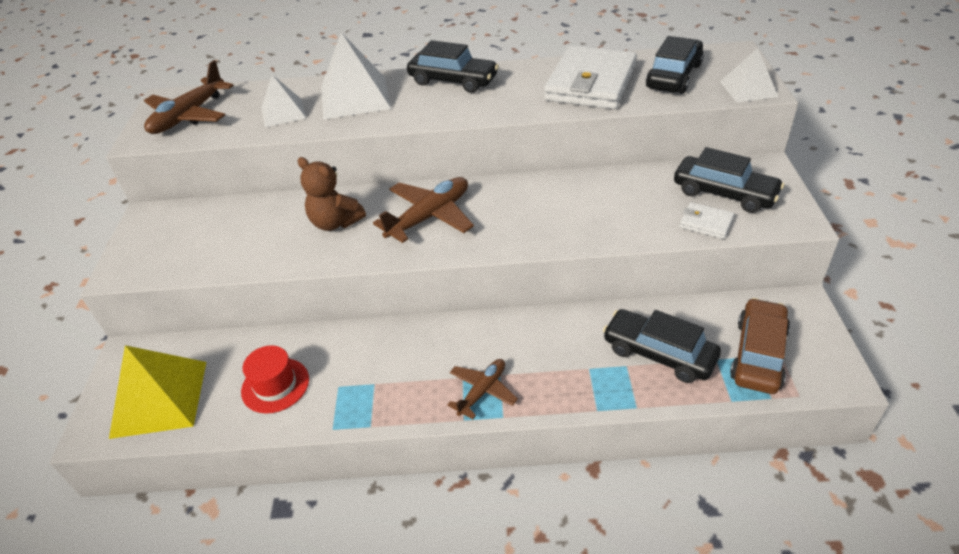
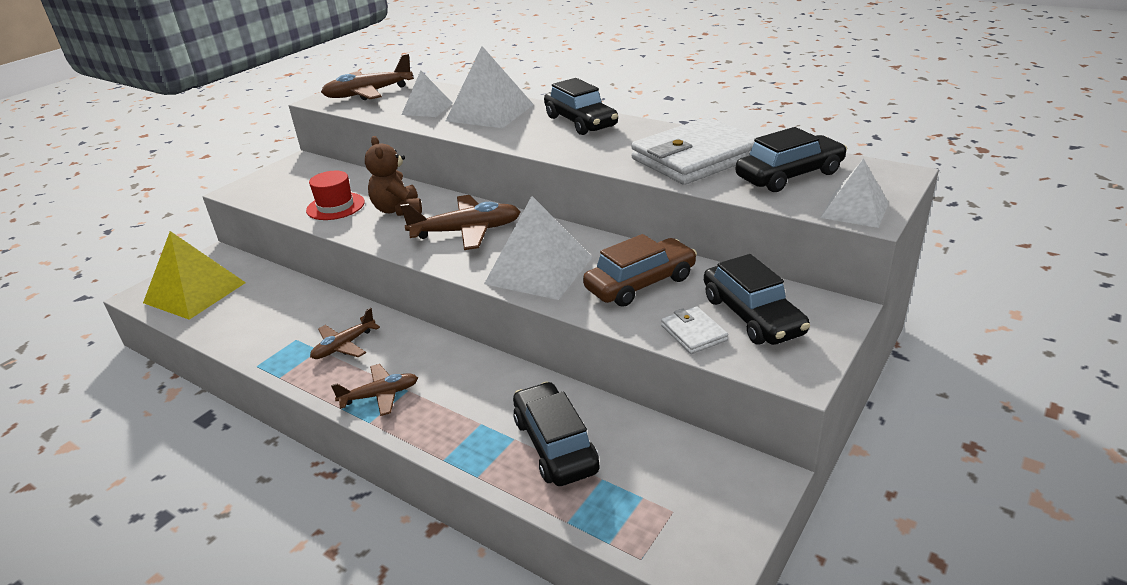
camera: 35 degrees right, 10 degrees down
red hat [241,345,309,414] -> red hat moved to [306,171,365,220]
brown car [730,298,790,394] -> brown car moved to [583,234,697,307]
none -> brown plane [310,308,380,359]
none -> white pyramid [484,196,593,300]

